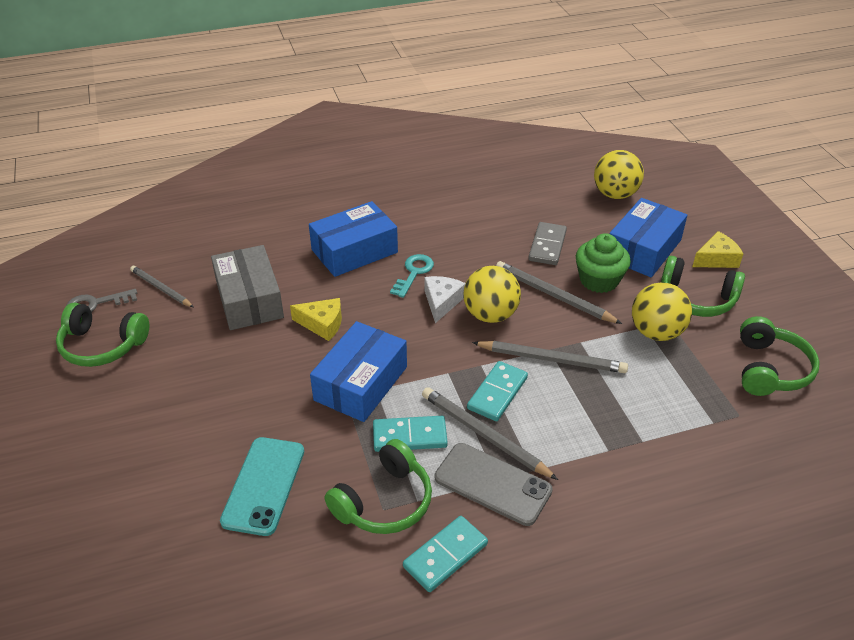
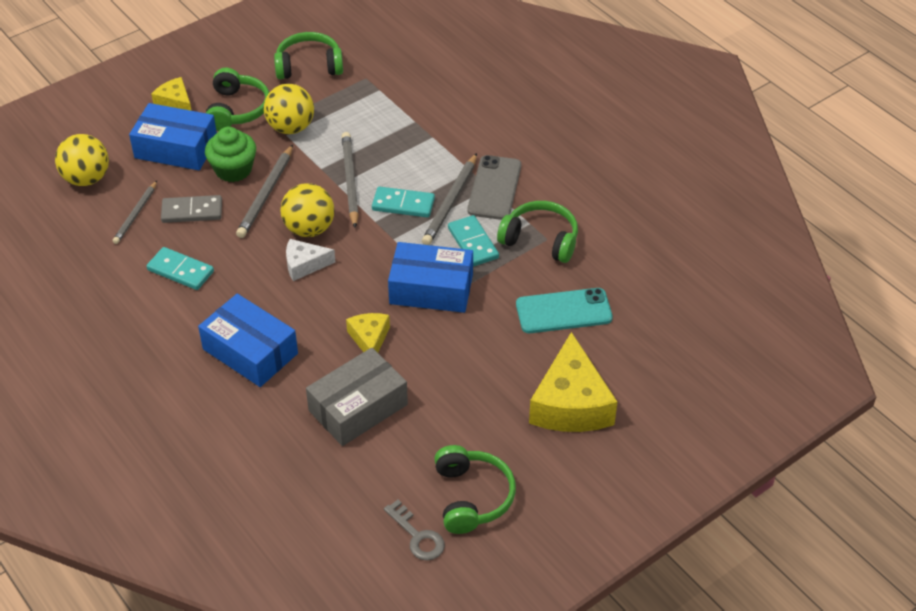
camera: 110 degrees left, 5 degrees up
grey pencil [130,266,193,307] -> grey pencil moved to [113,181,157,244]
turquoise key [390,254,434,298] -> none
turquoise domino [403,516,488,592] -> turquoise domino moved to [147,247,214,290]
none -> yellow cheese [529,332,617,432]

